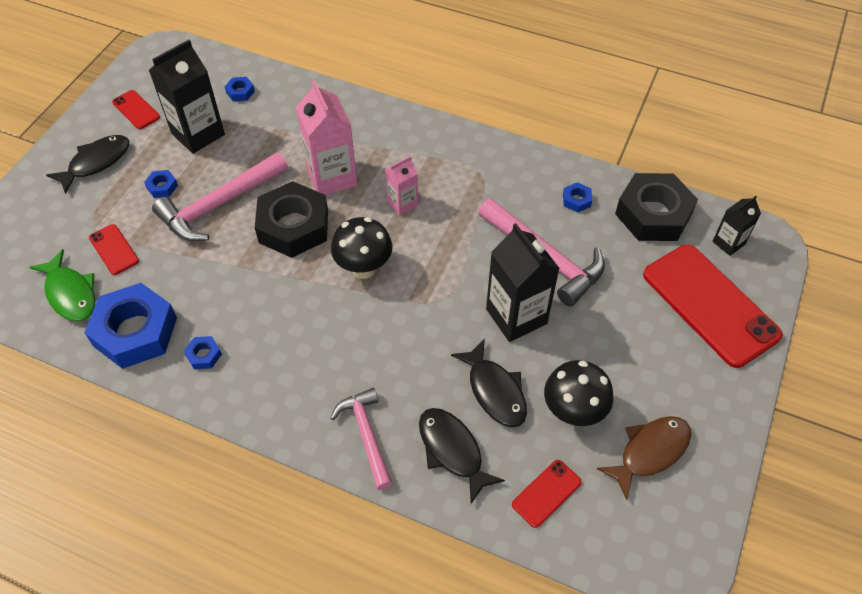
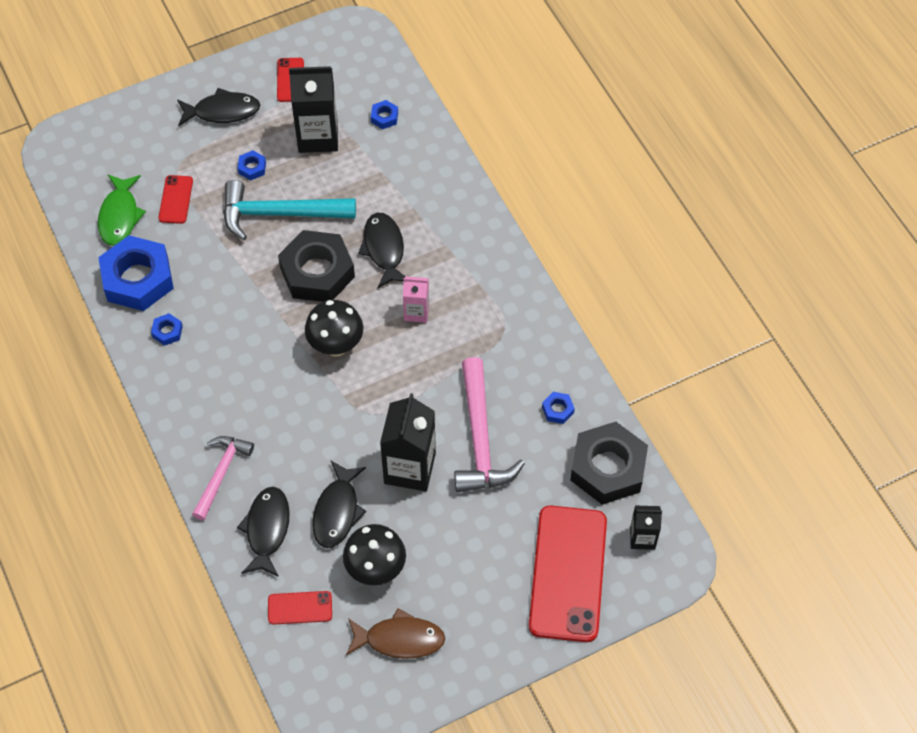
camera: 40 degrees right, 5 degrees up
pink hammer [152,152,288,241] -> turquoise hammer [223,180,356,240]
pink carton [296,80,357,195] -> black fish [358,213,405,289]

